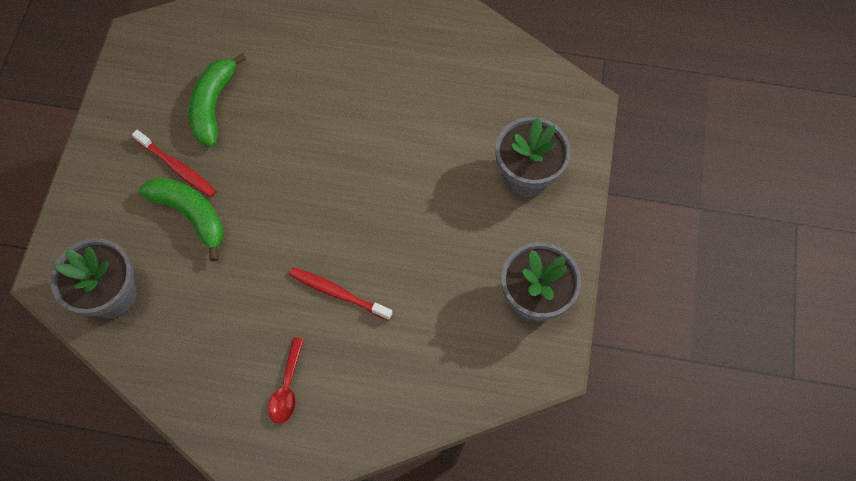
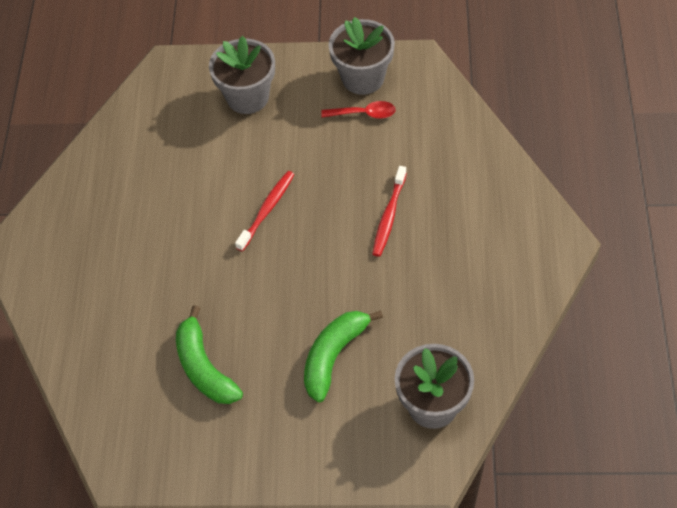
camera: 95 degrees left, 10 degrees down
red toothbrush [132,130,217,197] -> red toothbrush moved to [235,171,294,252]
green banana [189,53,246,147] -> green banana turned 60 degrees clockwise [176,305,243,404]
red spoon [268,337,304,424] -> red spoon moved to [321,101,396,119]

